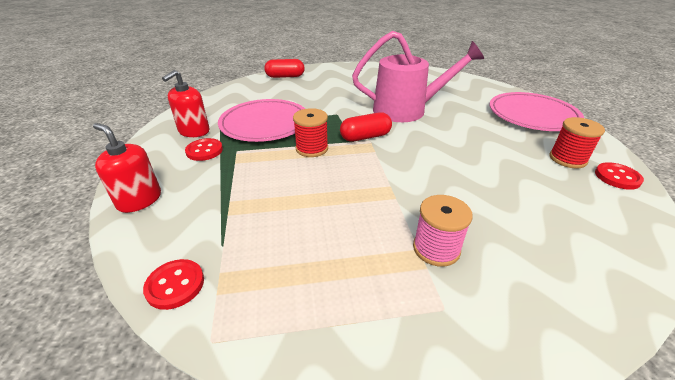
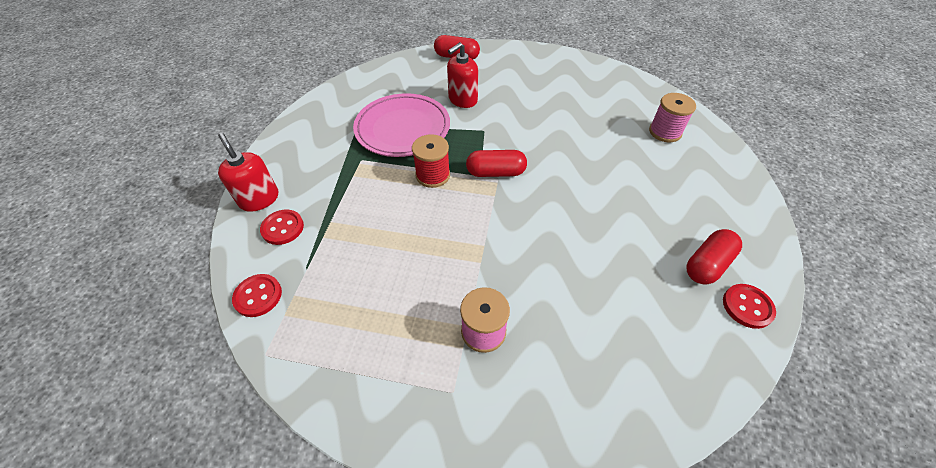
camera: 20 degrees right, 15 degrees up
red soap dispenser [162,70,210,137] -> red soap dispenser moved to [447,42,478,108]
red button [185,138,223,161] -> red button moved to [260,209,304,245]
pink watering can [352,31,484,122] -> none
pink plate [490,92,584,131] -> none
red spool [549,117,605,168] -> red capsule [687,229,742,285]
none -> pink spool [649,93,696,142]

